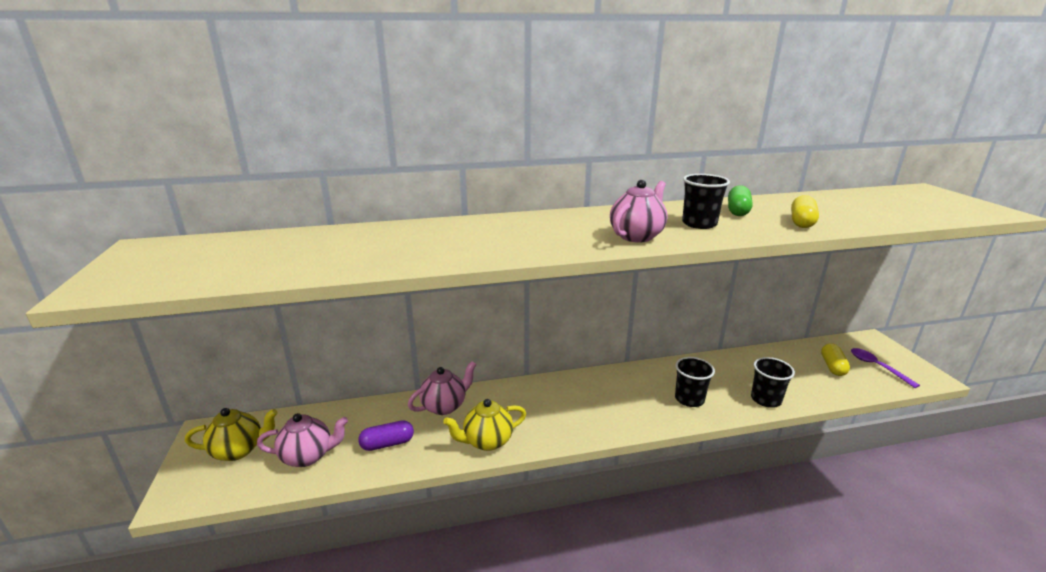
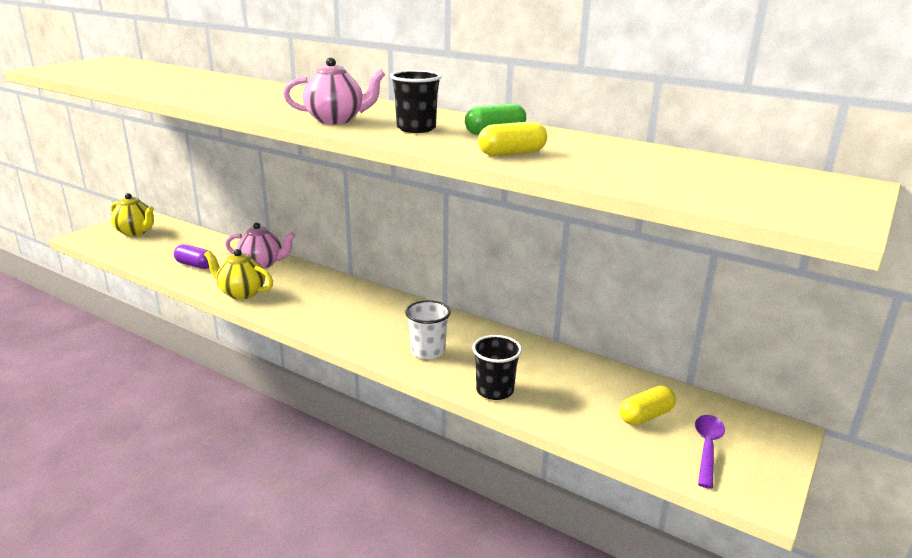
camera: 45 degrees right, 0 degrees up
pink teapot [257,413,348,467] -> none
black cup [675,357,715,407] -> white cup [405,300,451,359]

